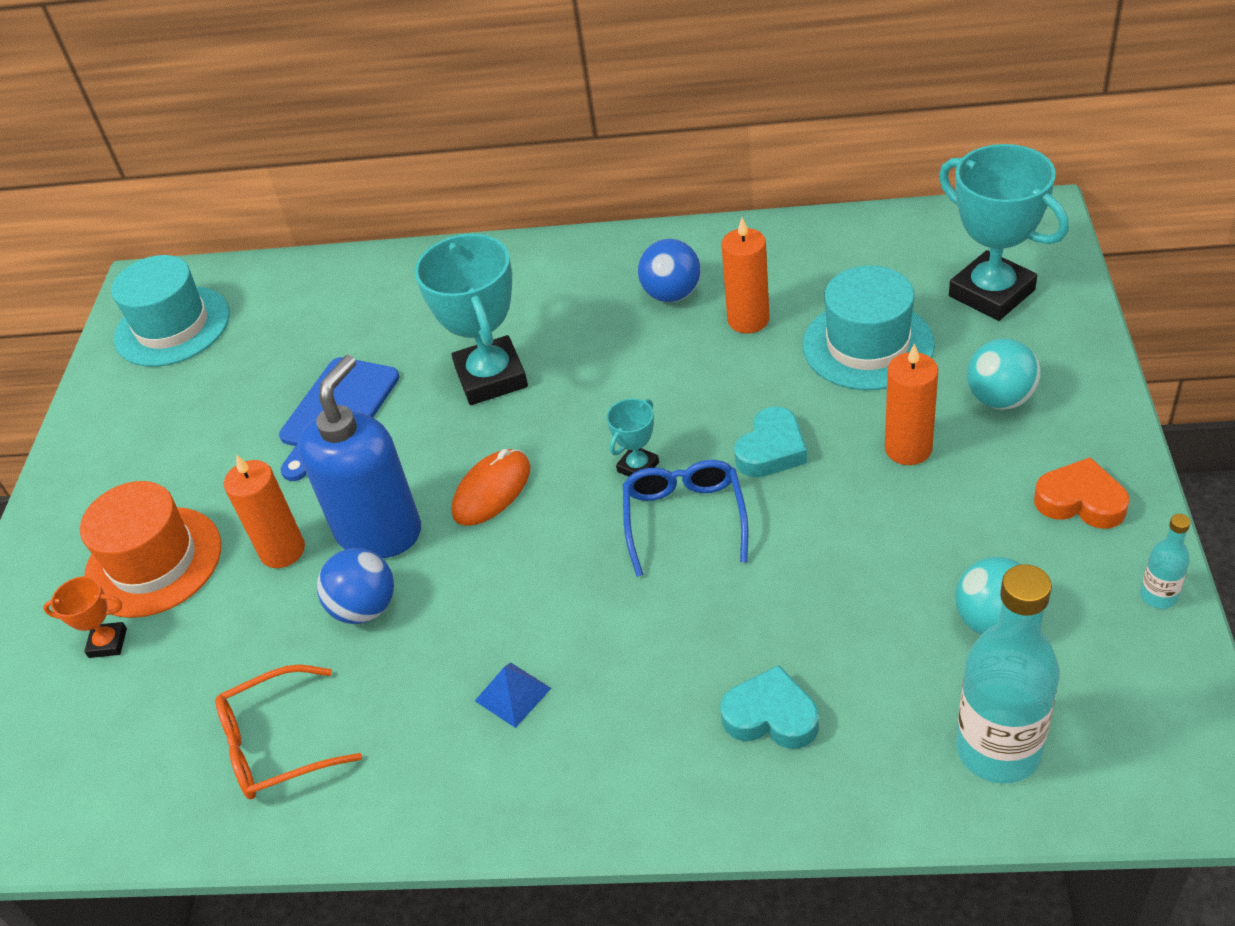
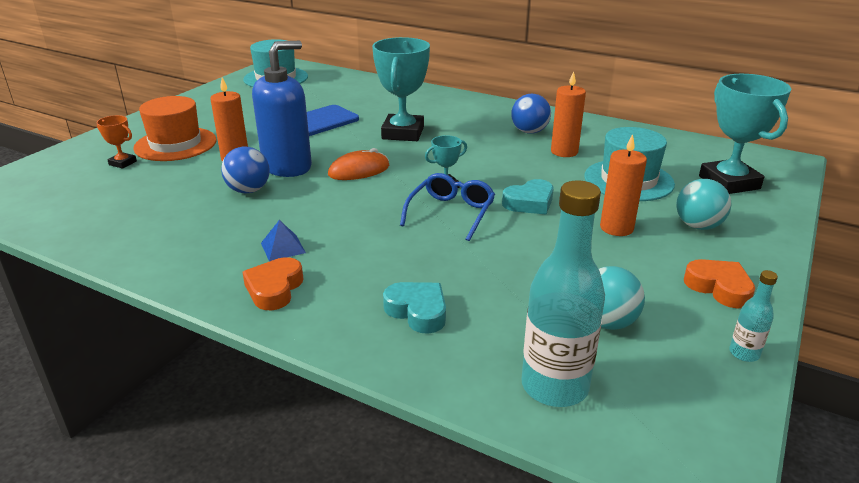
camera: 20 degrees right, 15 degrees down
orange glasses [215,665,362,799] -> none
none -> orange heart [242,257,303,310]

